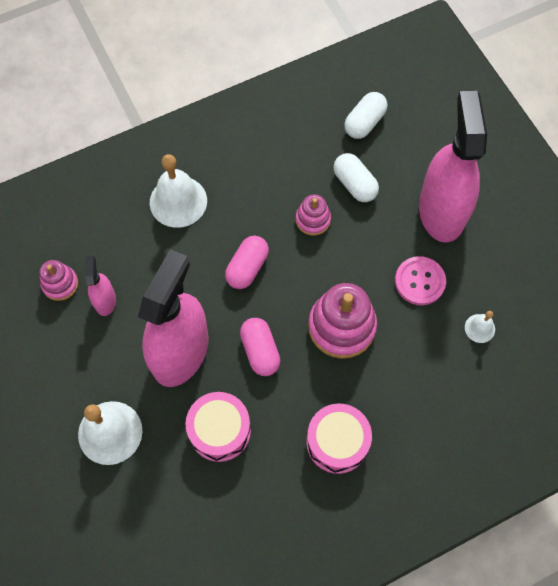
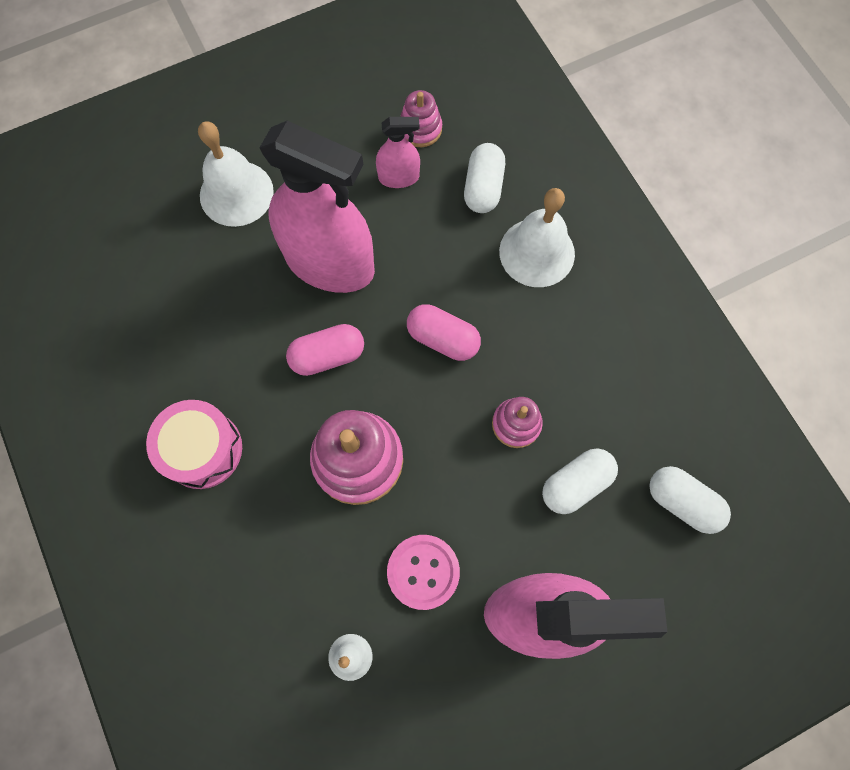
camera: 90 degrees right, 5 degrees up
pink drum [185,392,251,462] -> none
none -> white capsule [464,143,505,213]

